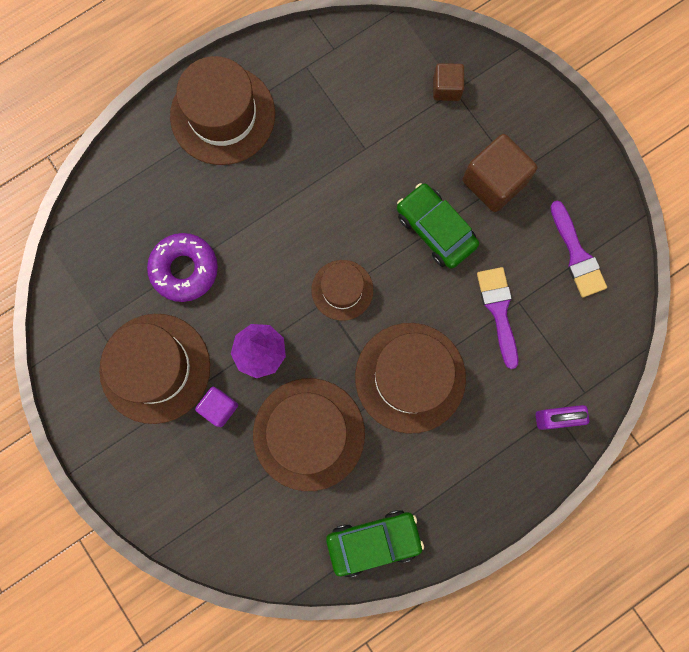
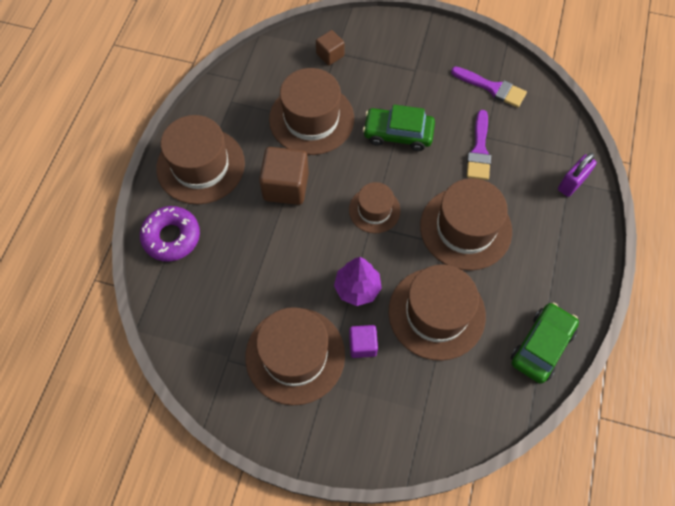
camera: 40 degrees left, 15 degrees down
purple donut [147,233,218,302] -> purple donut moved to [140,206,200,262]
brown cube [463,134,537,212] -> brown cube moved to [259,147,309,205]
purple brush [477,267,518,369] -> purple brush turned 120 degrees counterclockwise [467,110,491,180]
none -> brown hat [269,68,354,155]

